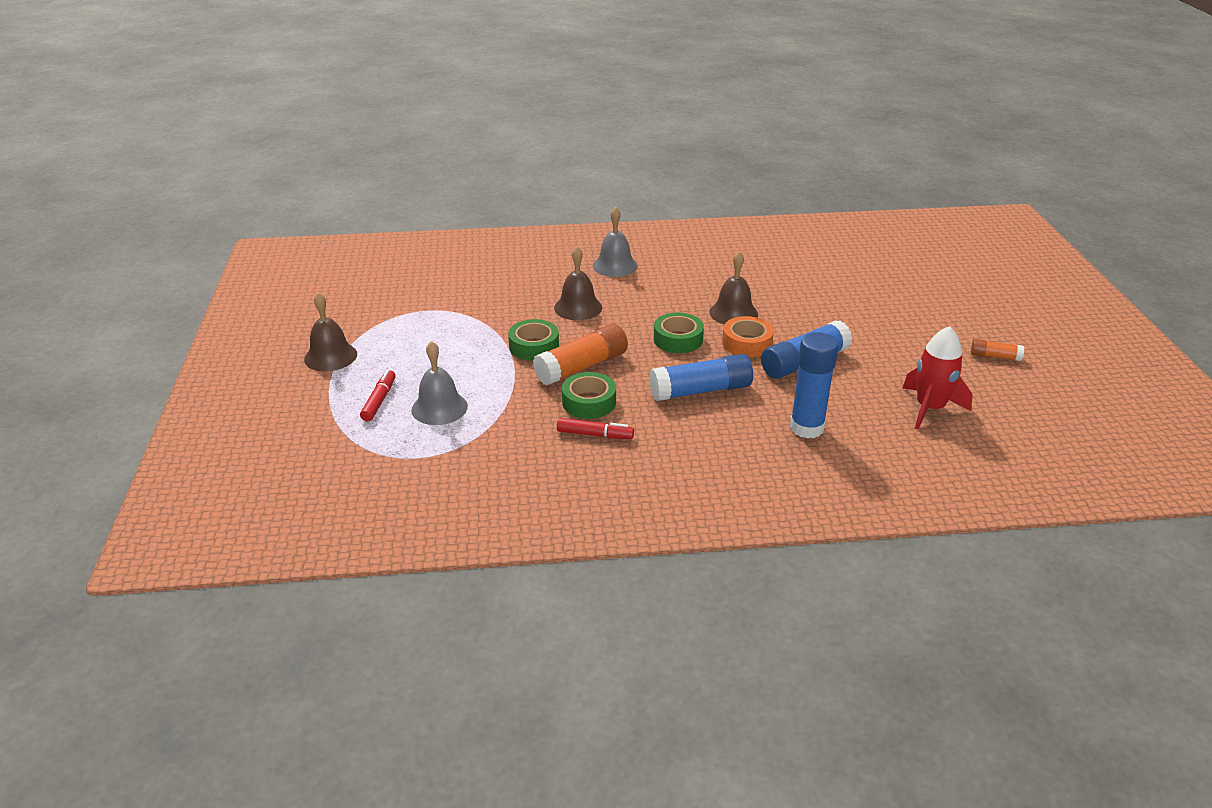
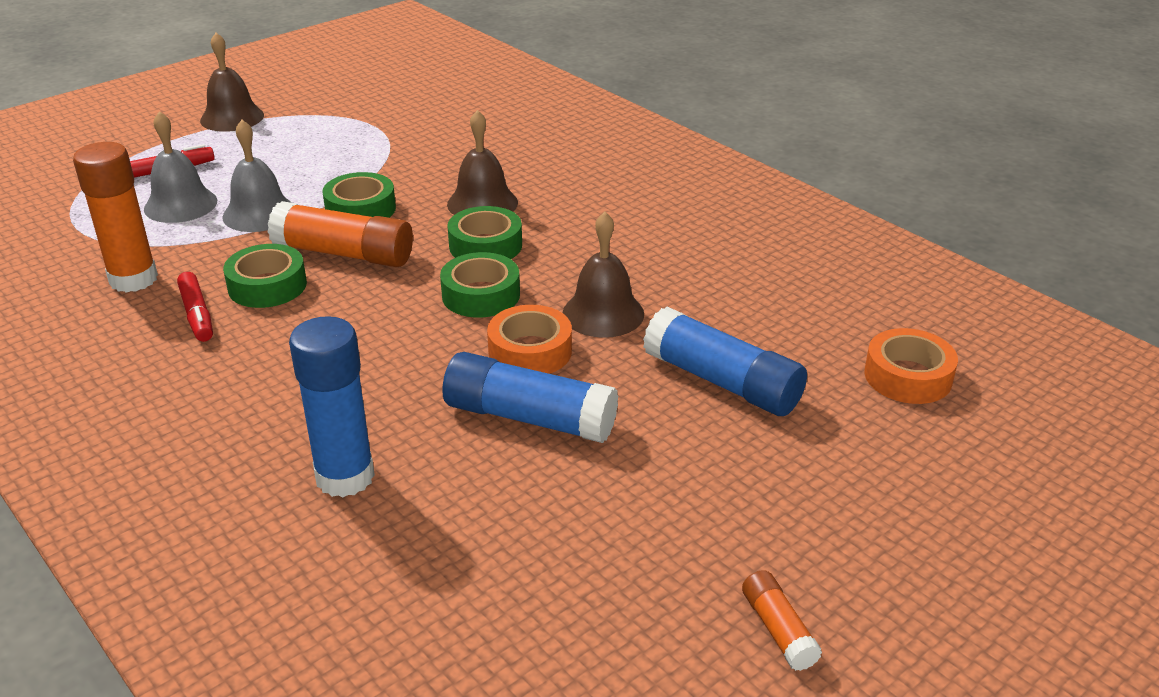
camera: 55 degrees right, 0 degrees up
grey bell [593,207,638,277] -> grey bell moved to [222,120,292,232]
blue glue stick [649,354,753,401] -> blue glue stick moved to [643,307,807,416]
red rocket [902,326,973,430] -> none
none -> orange glue stick [73,142,158,293]
none -> green tape [447,206,522,259]
none -> orange tape [864,328,958,404]

